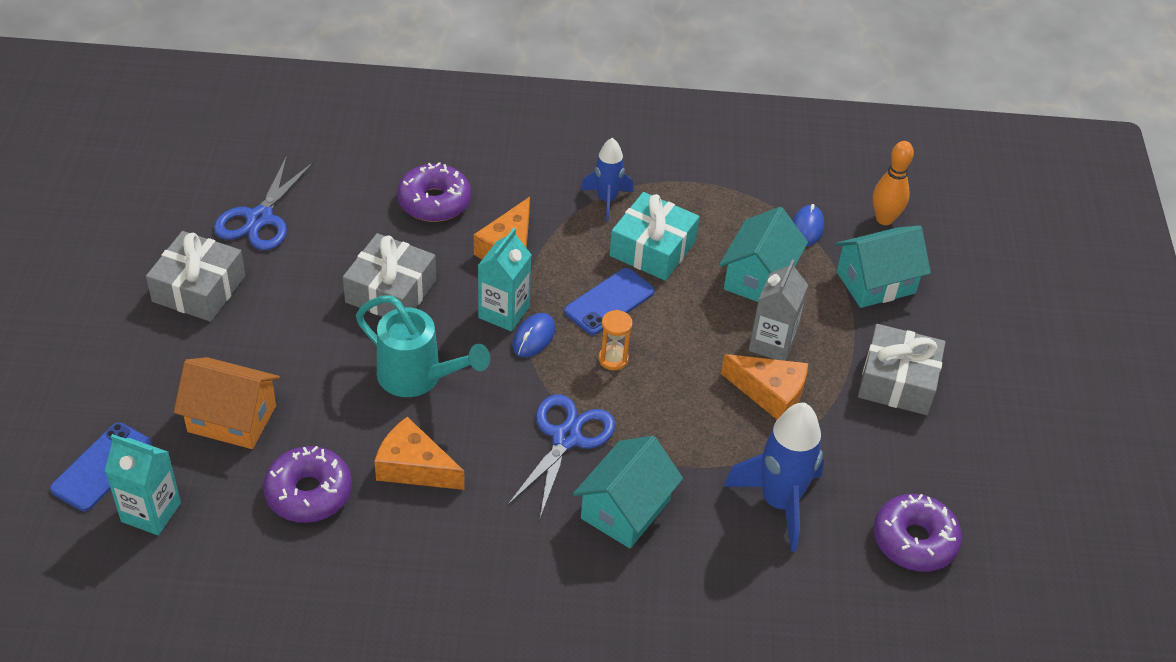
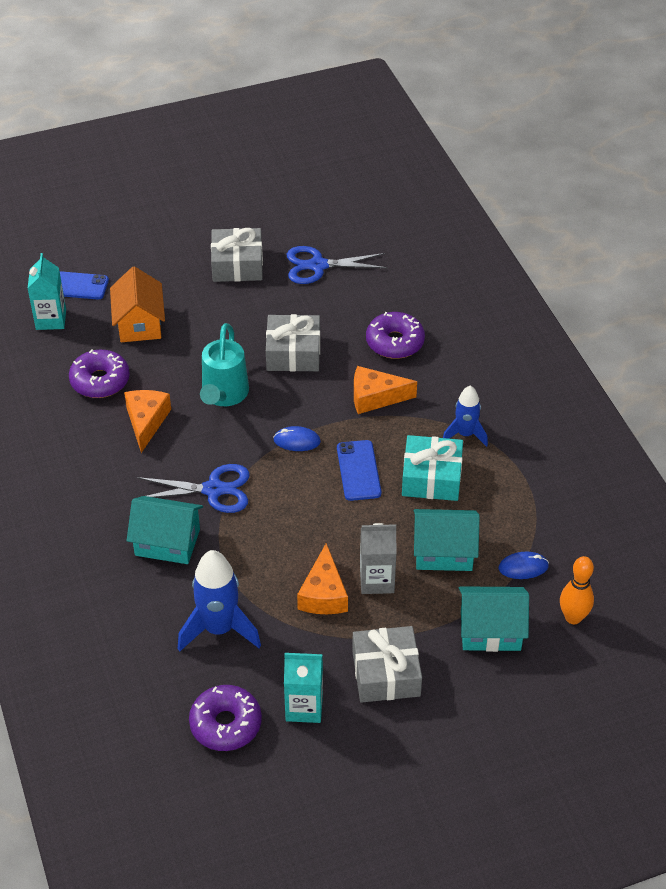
camera: 70 degrees right, 0 degrees up
turquoise carton [478,228,532,331] -> turquoise carton moved to [284,653,323,723]
blue phone [564,268,655,335] -> blue phone turned 60 degrees clockwise [337,440,381,501]
orange hourglass [599,310,633,370] -> none
turquoise house [835,225,931,308] -> turquoise house turned 45 degrees counterclockwise [459,586,529,652]

